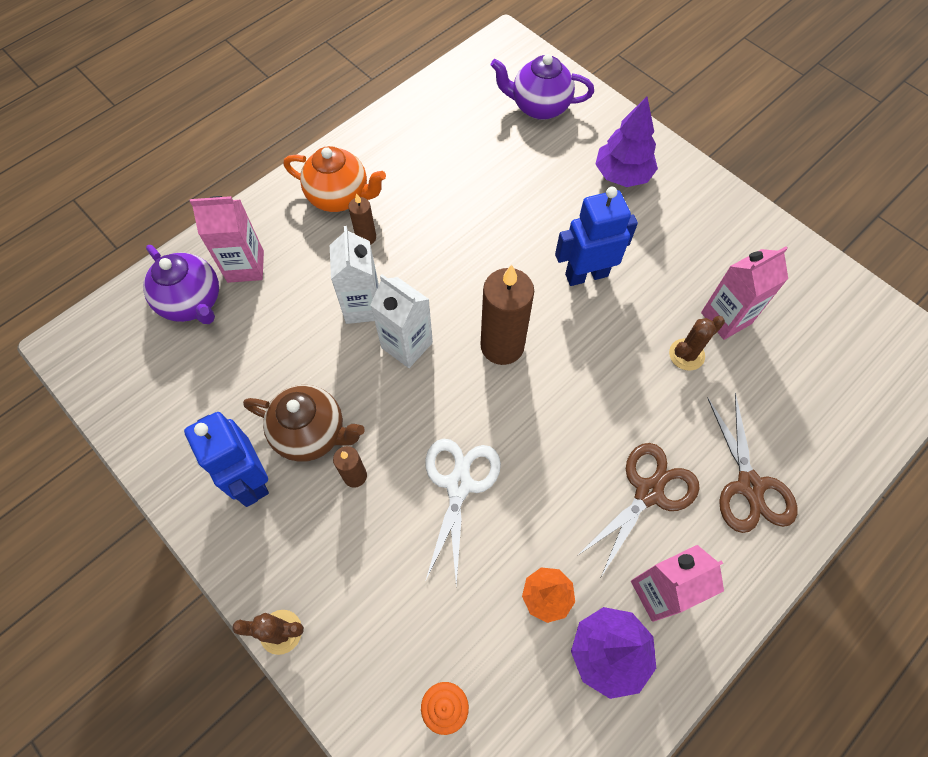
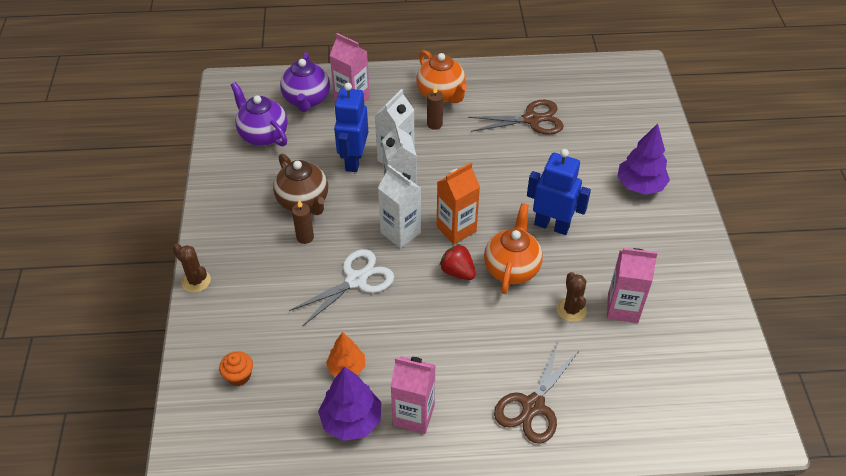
camera: 40 degrees right, 15 degrees down
blue robot [184,412,269,507] -> blue robot moved to [334,83,368,172]
brown candle [481,264,534,365] -> orange carton [437,163,480,244]
purple teapot [491,54,594,120] -> purple teapot moved to [231,82,288,146]
brown scissors [578,443,700,577] -> brown scissors moved to [468,100,564,135]
brown cactus [669,316,725,371] -> brown cactus turned 75 degrees clockwise [557,272,587,322]
none -> white carton [378,165,421,248]
none -> red strawberry [440,244,476,280]
none -> orange teapot [484,203,543,294]

